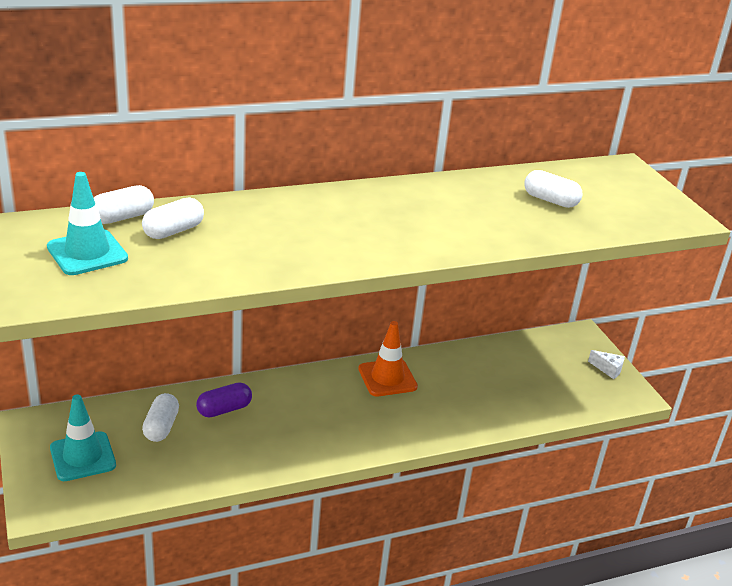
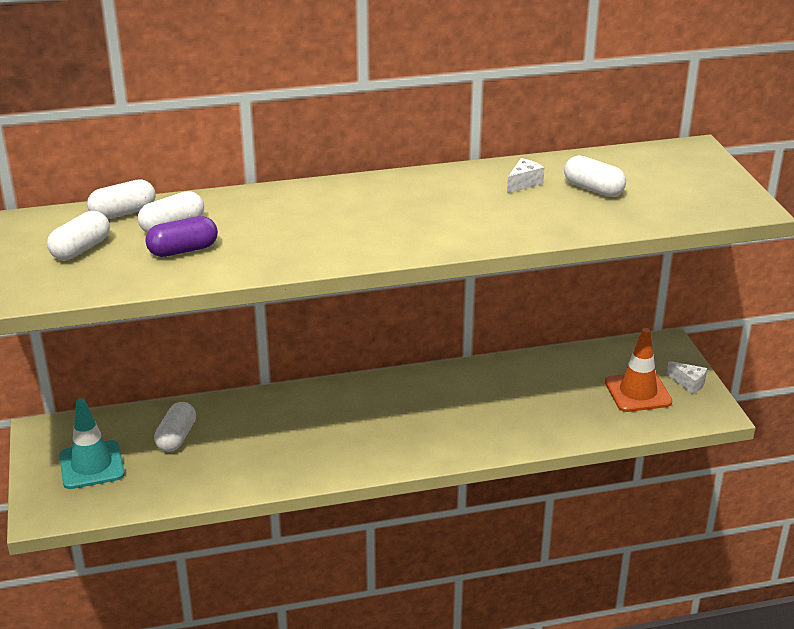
camera: 10 degrees right, 0 degrees up
turquoise traffic cone [47,172,128,275] -> white capsule [47,211,110,260]
purple capsule [196,382,252,417] -> purple capsule moved to [145,216,218,257]
orange traffic cone [358,321,418,397] -> orange traffic cone moved to [605,328,672,412]
none -> white cheese [507,158,544,193]

